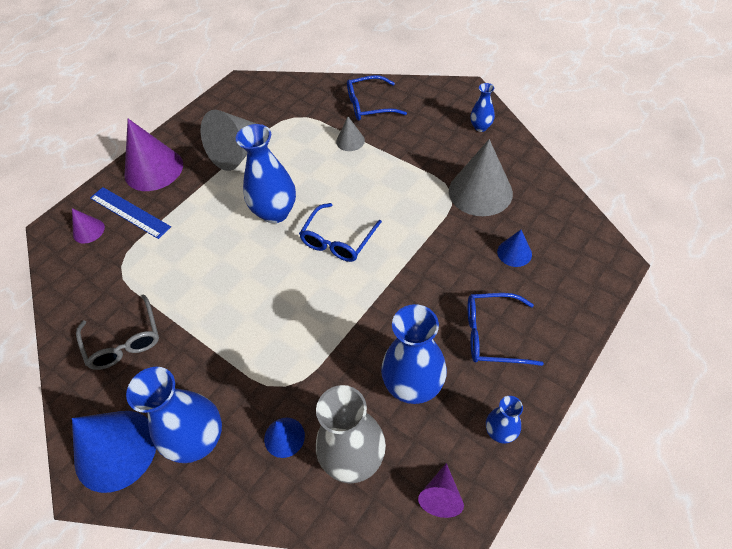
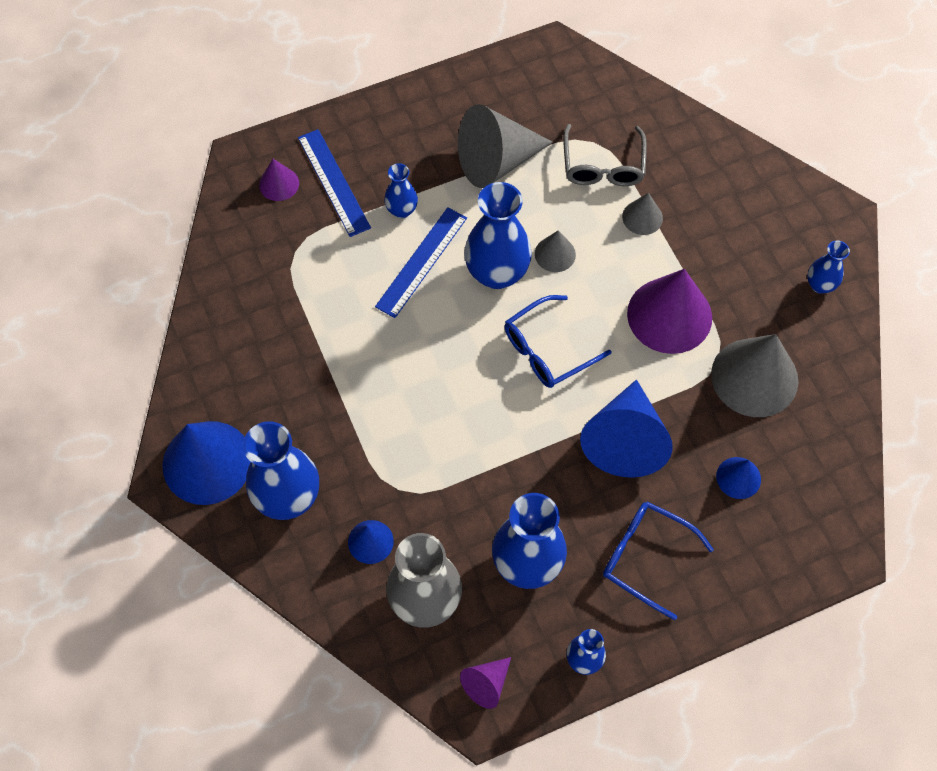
camera: 25 degrees right, 10 degrees up
grey glasses [76,294,159,370] -> grey glasses moved to [563,124,647,186]
purple cone [124,119,183,191] -> purple cone moved to [627,269,712,354]
blue glasses [347,75,407,121] -> none
none -> blue ruler [375,207,467,318]
none -> blue vase [384,163,418,218]
none -> grey cone [535,231,576,272]
none -> blue cone [580,379,673,478]

